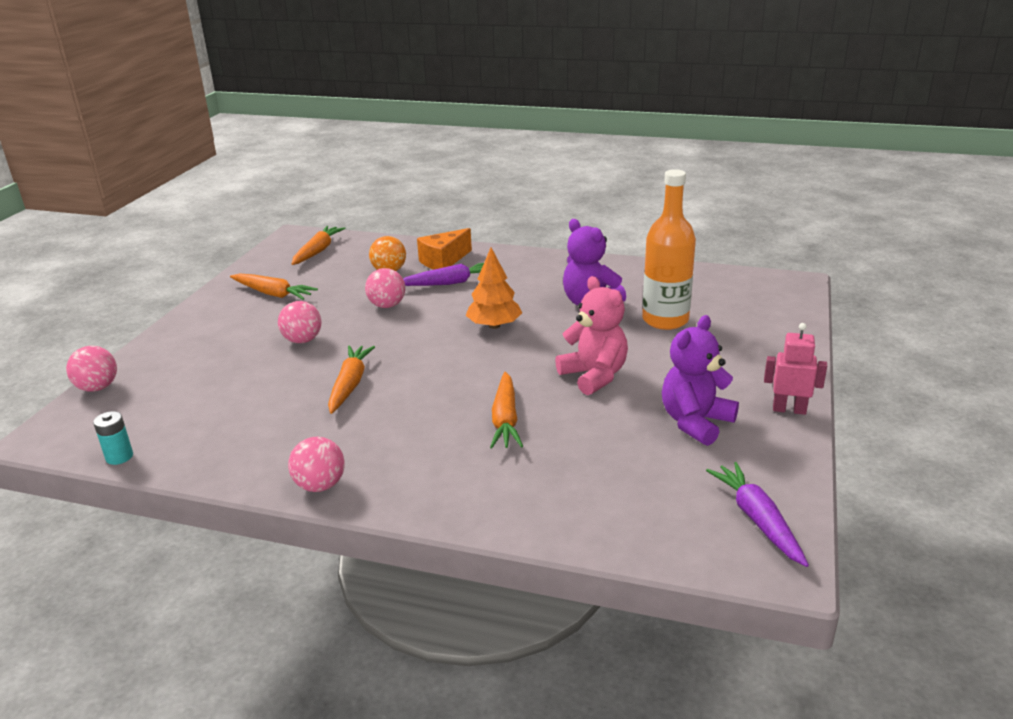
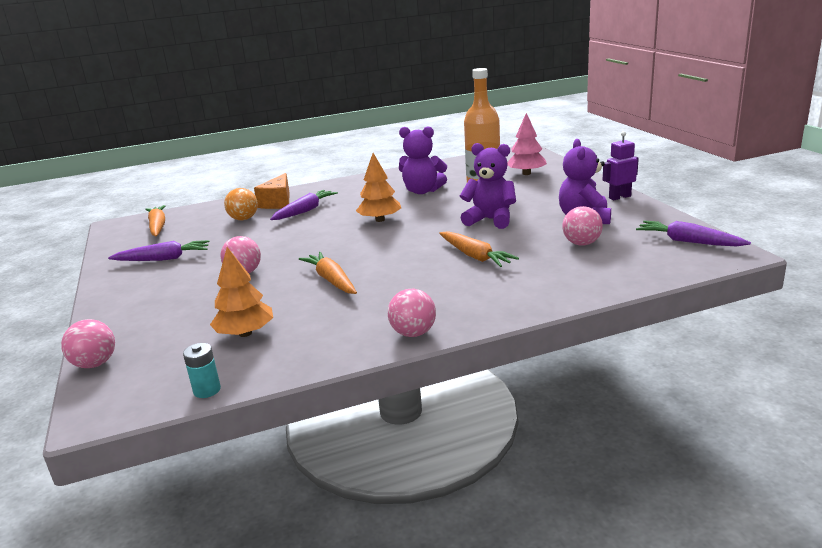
camera: 35 degrees left, 5 degrees down
orange carrot [230,274,318,300] -> purple carrot [108,240,209,261]
pink ball [365,268,405,308] -> pink ball moved to [562,206,603,246]
pink teddy bear [555,276,628,395] -> purple teddy bear [460,143,516,229]
pink robot [764,323,827,415] -> purple robot [603,131,639,200]
none -> orange tree [210,247,273,337]
none -> pink tree [507,113,547,175]

